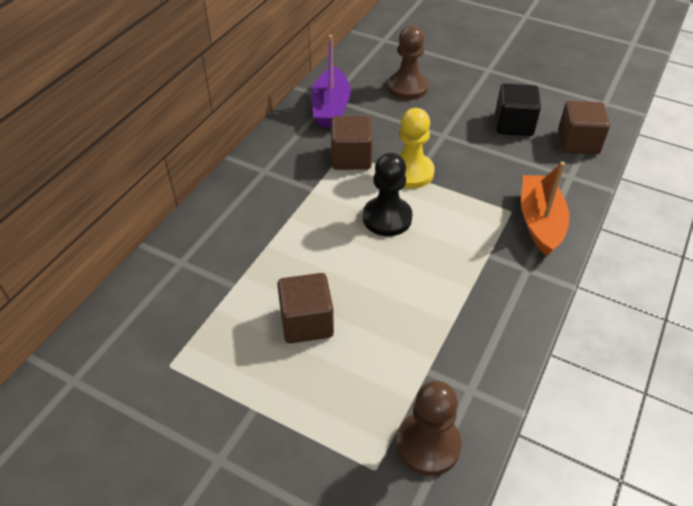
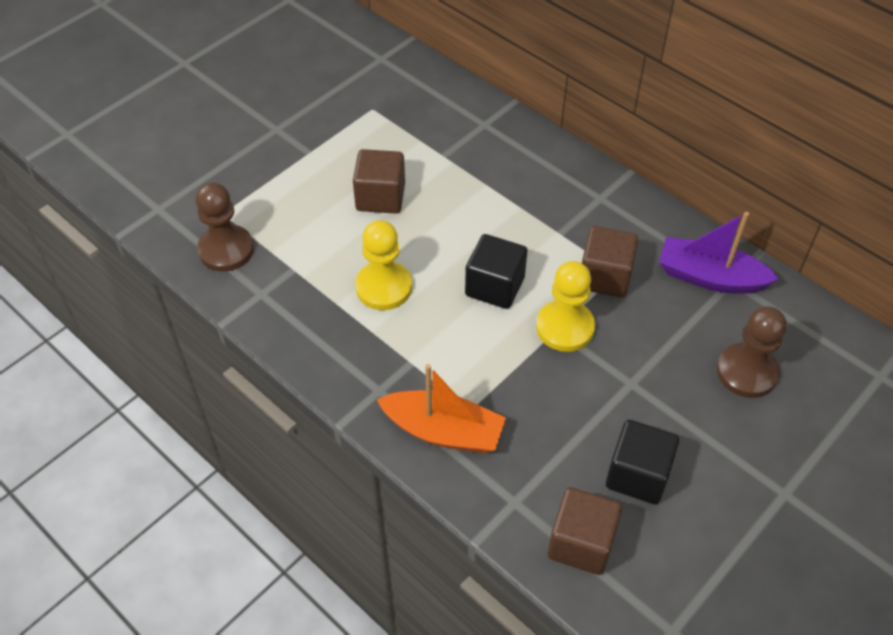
camera: 105 degrees right, 5 degrees up
black pawn [363,153,413,236] -> black cube [465,234,527,309]
none -> yellow pawn [355,220,412,310]

